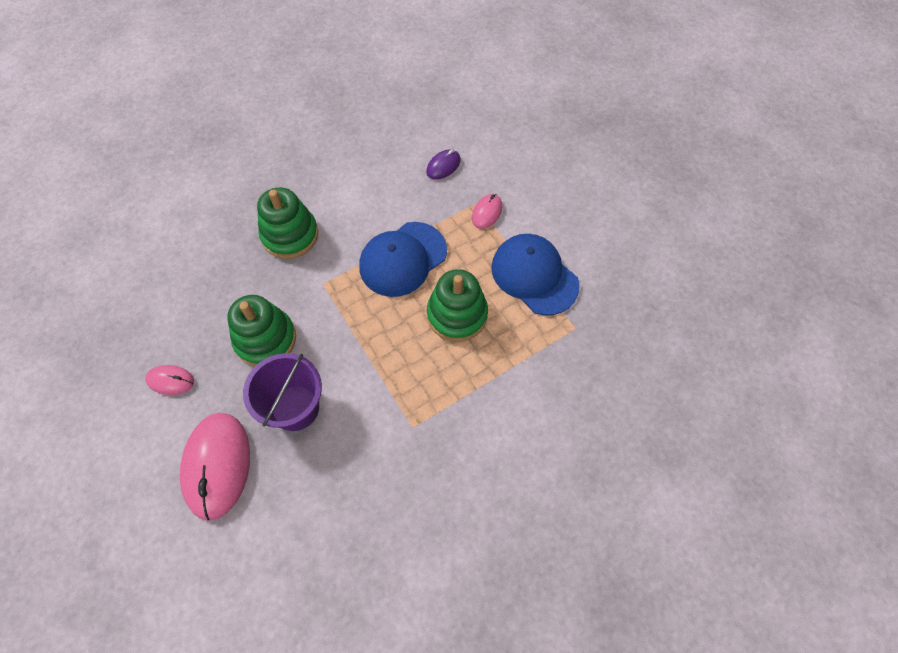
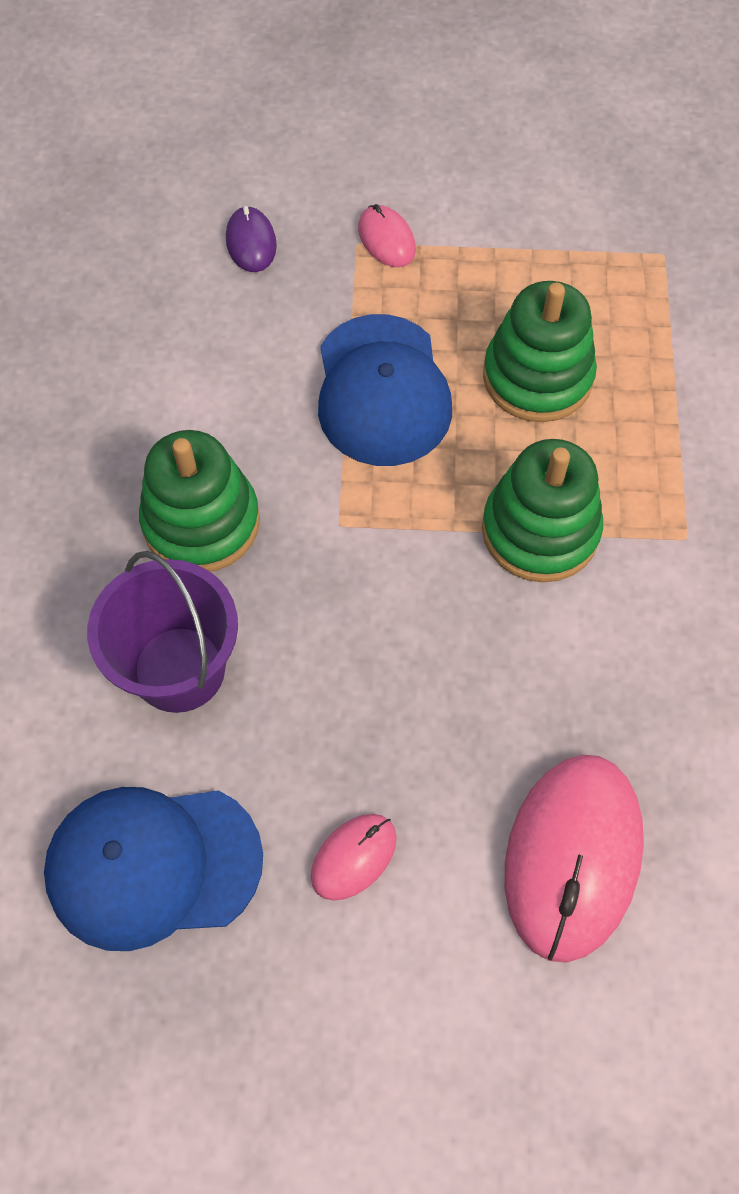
camera: 55 degrees left, 0 degrees up
pink mouse [180,413,250,521] -> pink mouse turned 75 degrees clockwise [505,755,644,963]
green stacking toy [227,295,296,367] -> green stacking toy moved to [482,439,603,582]
purple bucket [243,353,322,431] -> purple bucket moved to [87,551,238,713]
blue cap [491,234,580,316] -> blue cap moved to [44,787,263,951]

